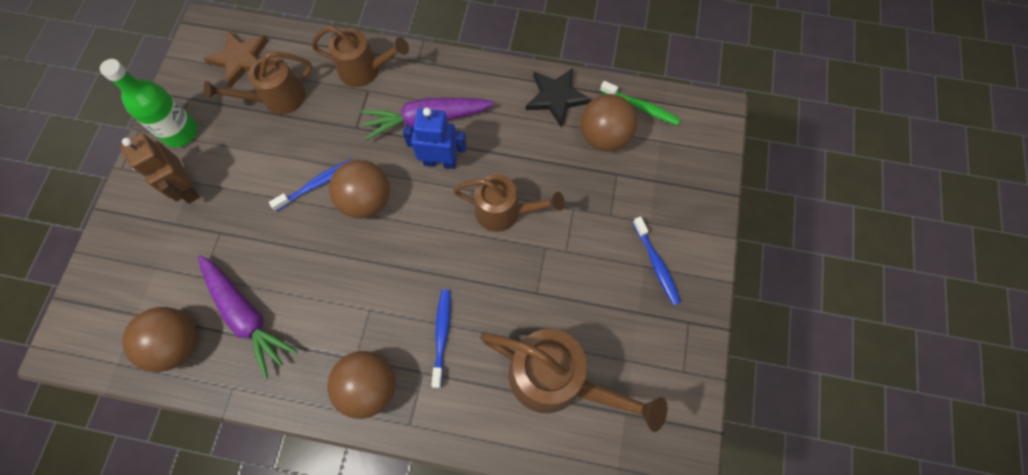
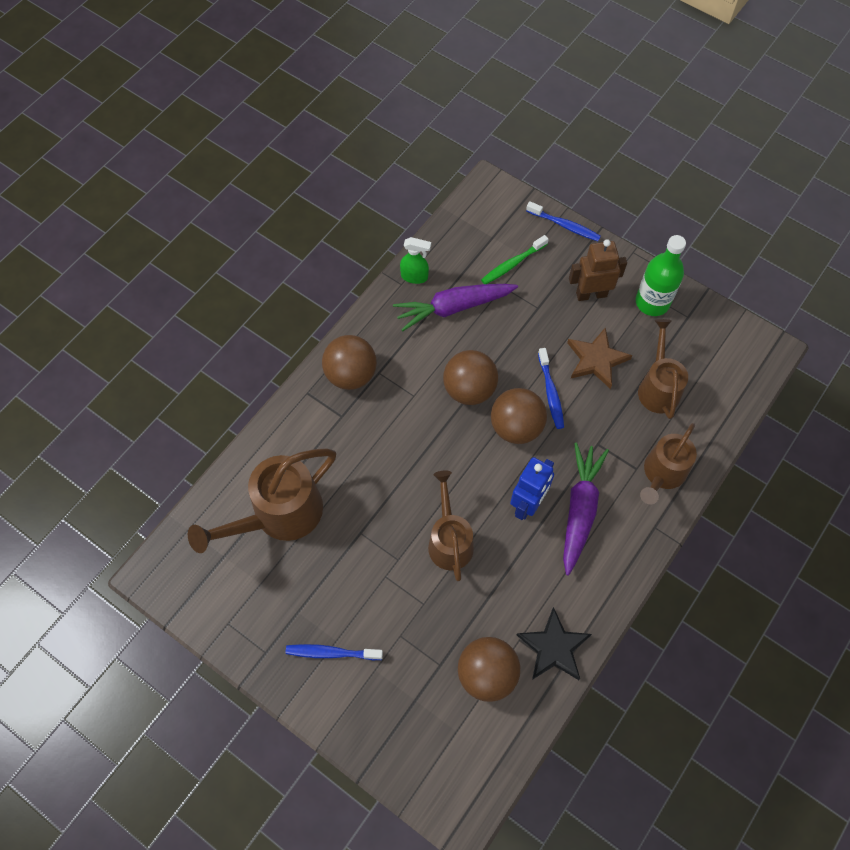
camera: 115 degrees right, 5 degrees down
brown ball [122,307,197,372] -> brown ball moved to [443,350,498,405]
brown star [204,30,268,88] -> brown star moved to [567,327,633,389]
blue toothbrush [431,289,451,388] -> blue toothbrush moved to [526,201,601,241]
brown watering can [453,174,564,232] -> brown watering can turned 135 degrees clockwise [428,471,474,581]
green toothbrush [600,81,681,126] -> green toothbrush moved to [481,235,549,284]
none -> green spray bottle [400,237,431,284]

